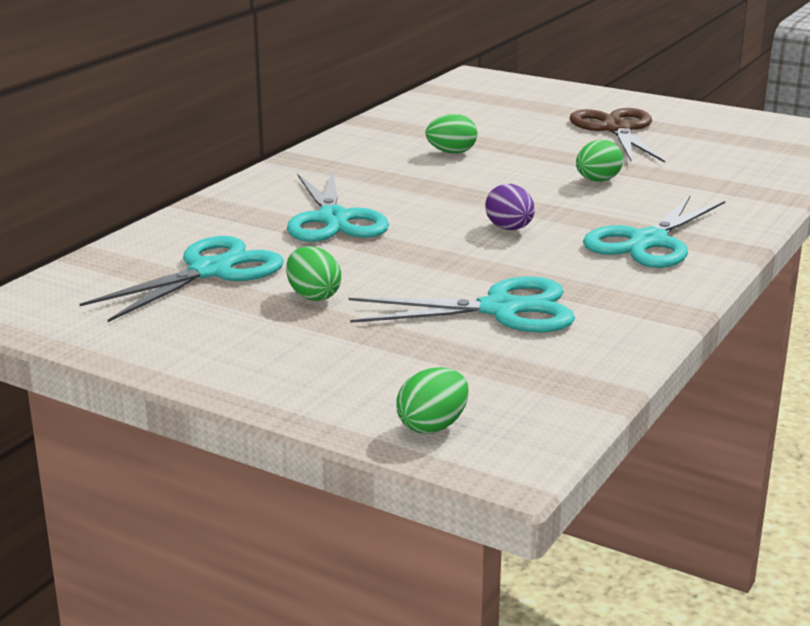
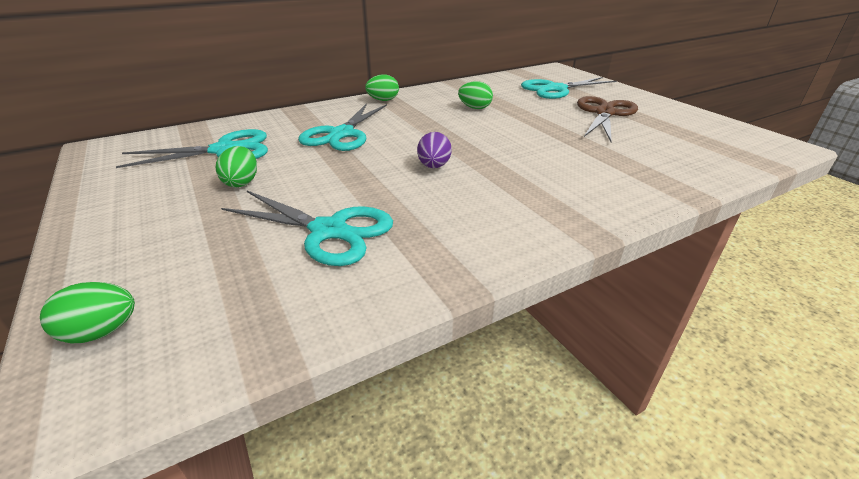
camera: 30 degrees right, 10 degrees up
green egg [576,140,623,182] -> green egg moved to [365,74,399,101]
turquoise scissors [583,196,725,268] -> turquoise scissors moved to [521,77,616,99]

